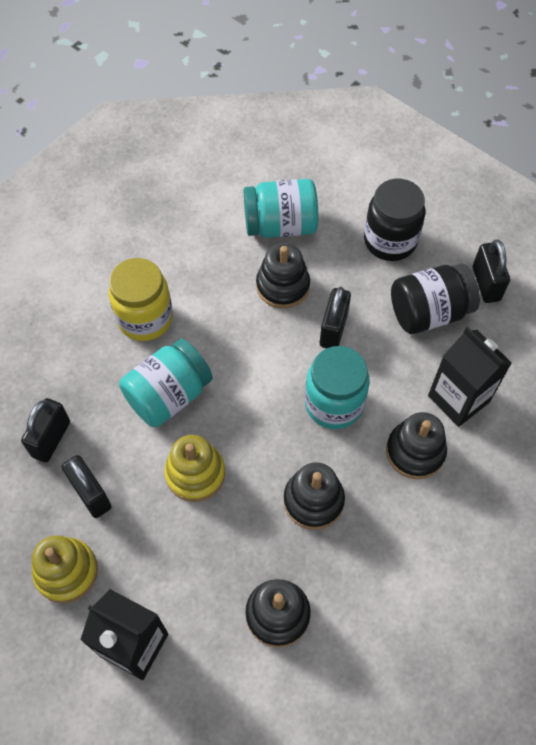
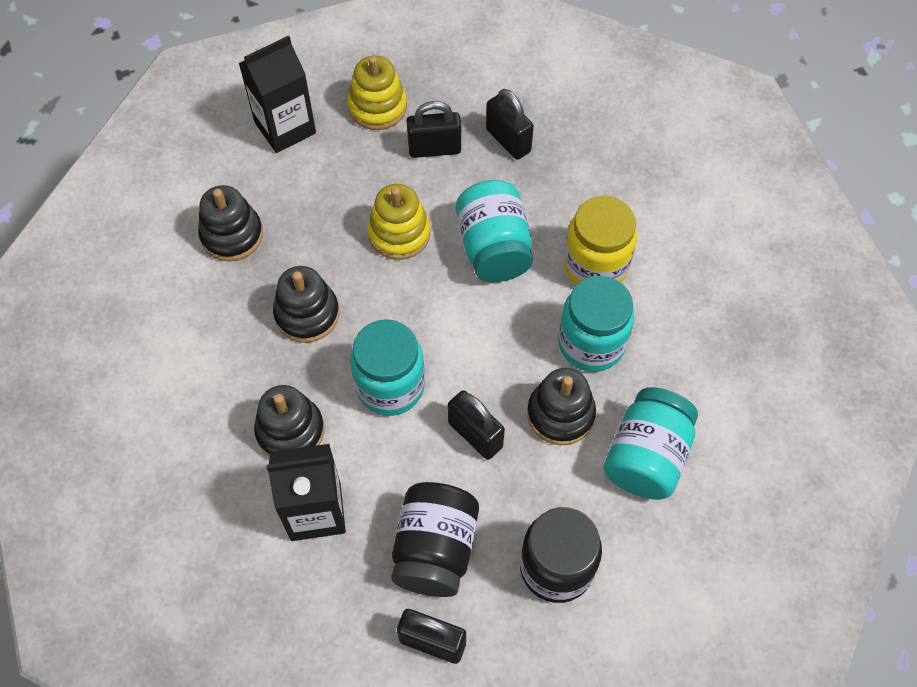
camera: 120 degrees right, 0 degrees up
none -> turquoise jar [558,276,634,372]

